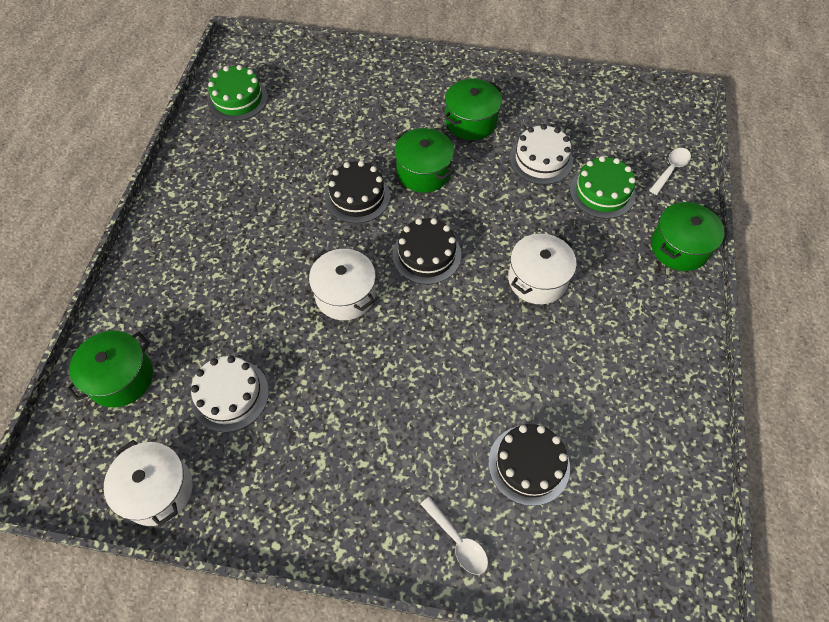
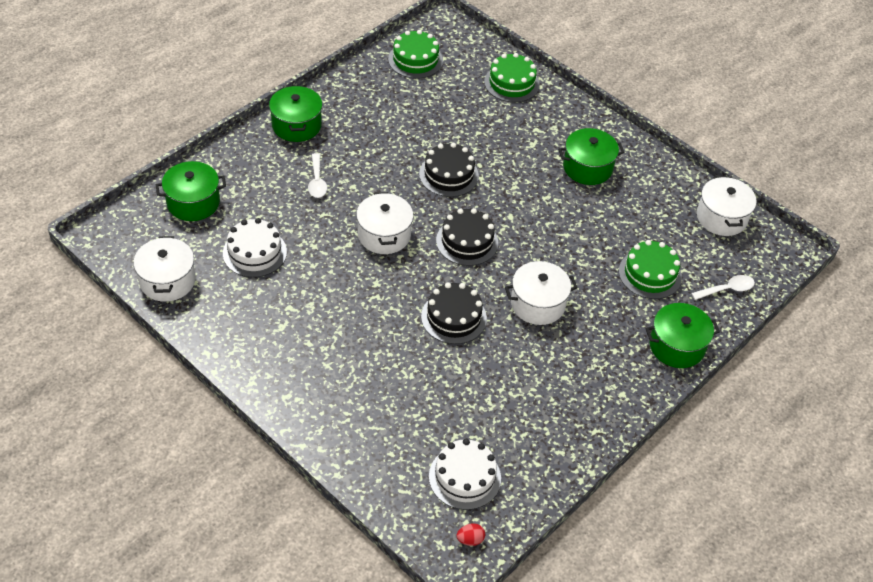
camera: 30 degrees right, 10 degrees down
green pot [394,128,454,193] -> green pot moved to [269,86,322,142]
white spoon [420,497,488,575] -> white spoon moved to [308,153,327,198]
black cake [488,424,570,506] -> black cake moved to [421,282,487,344]
white cake [510,124,573,185] -> white cake moved to [429,439,501,510]
none -> red egg [456,523,485,546]
none -> green cake [484,53,540,102]
none -> white pot [697,176,757,236]

